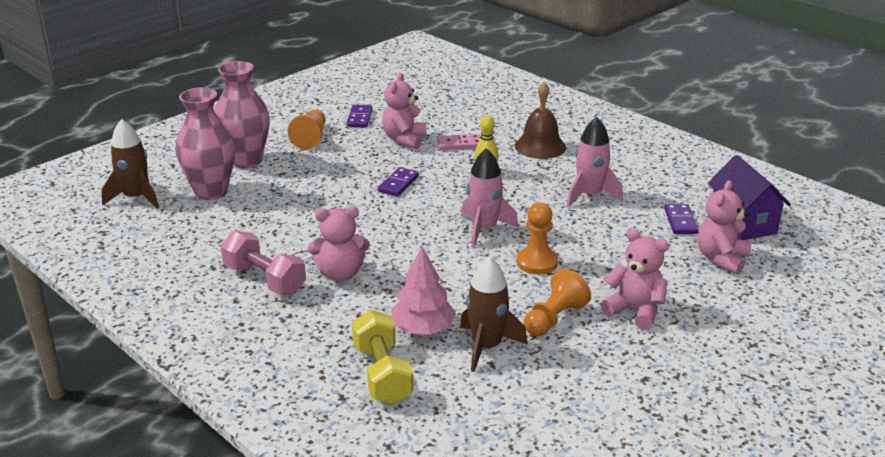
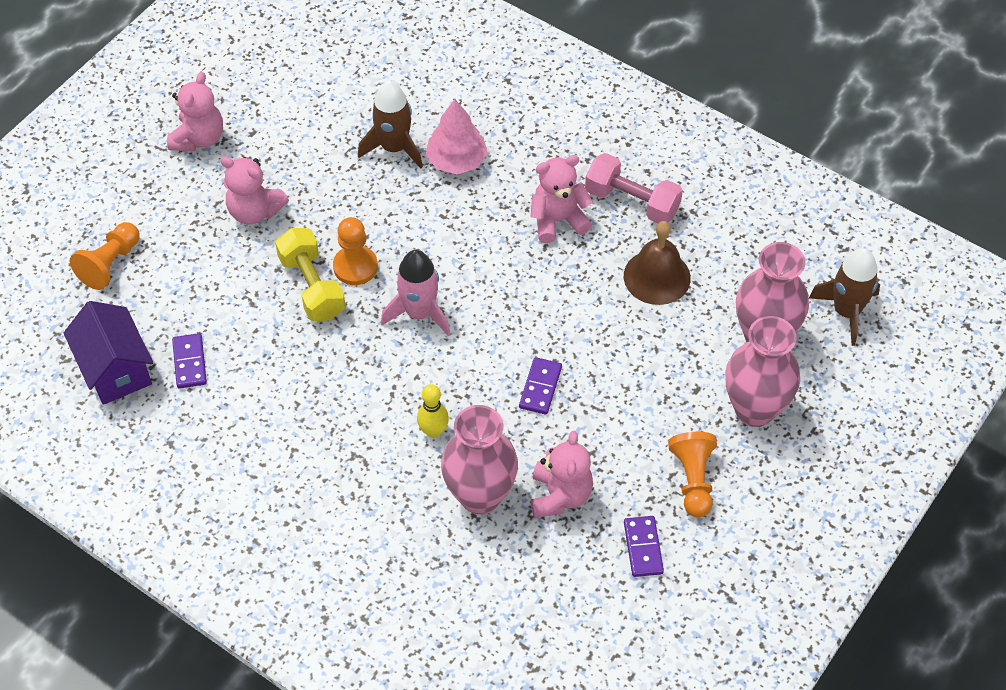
camera: 170 degrees right, 25 degrees up
yellow dumbbell [352,310,413,404] -> yellow dumbbell moved to [275,228,346,321]
pink domino [437,134,480,150] -> pink vase [441,405,518,514]
brown bell [515,82,566,159] -> brown bell moved to [624,221,691,305]
orange pawn [524,269,591,336] -> orange pawn moved to [70,222,140,290]
pink rocket [567,117,623,207] -> none
pink teddy bear [697,180,751,275] -> pink teddy bear moved to [167,72,223,152]

